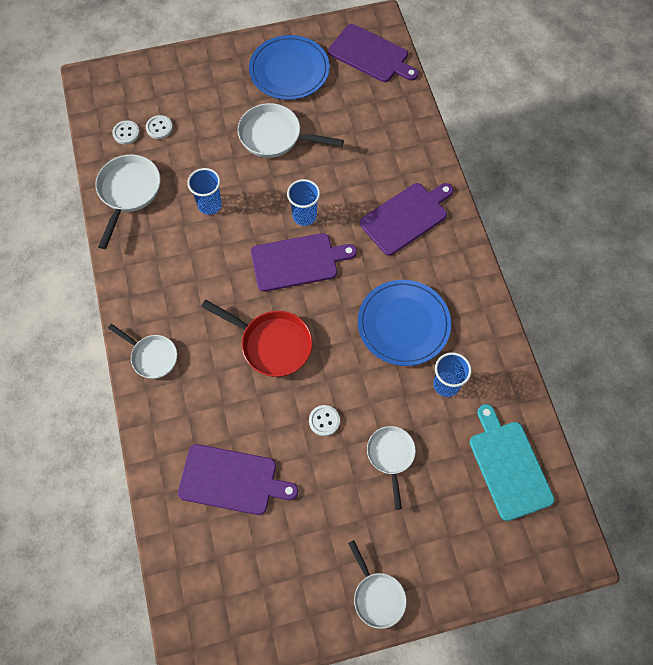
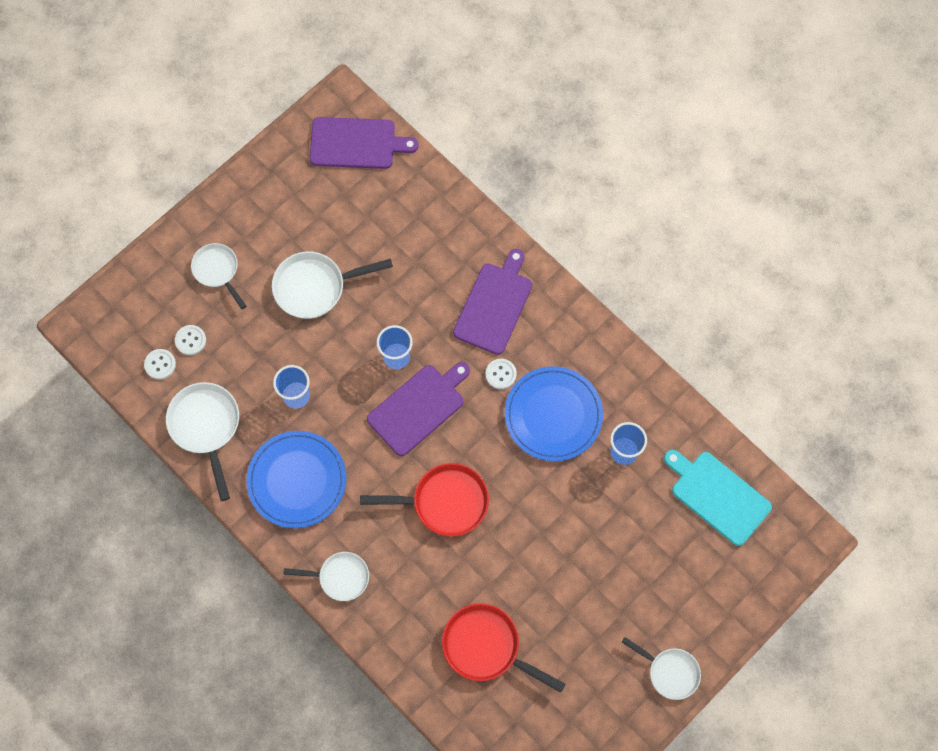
camera: 30 degrees left, 5 degrees up
purple cutting board [178,444,298,515] -> red pan [442,603,565,693]
blue plate [249,35,330,100] -> blue plate moved to [246,431,346,528]
white button [309,405,340,436] -> white button moved to [486,359,517,389]
white pan [367,426,416,510] -> white pan moved to [191,243,246,309]

